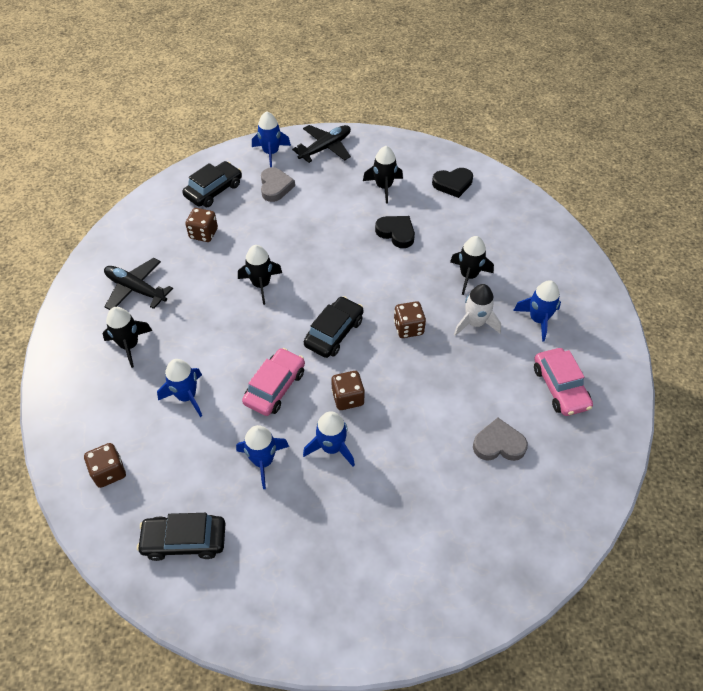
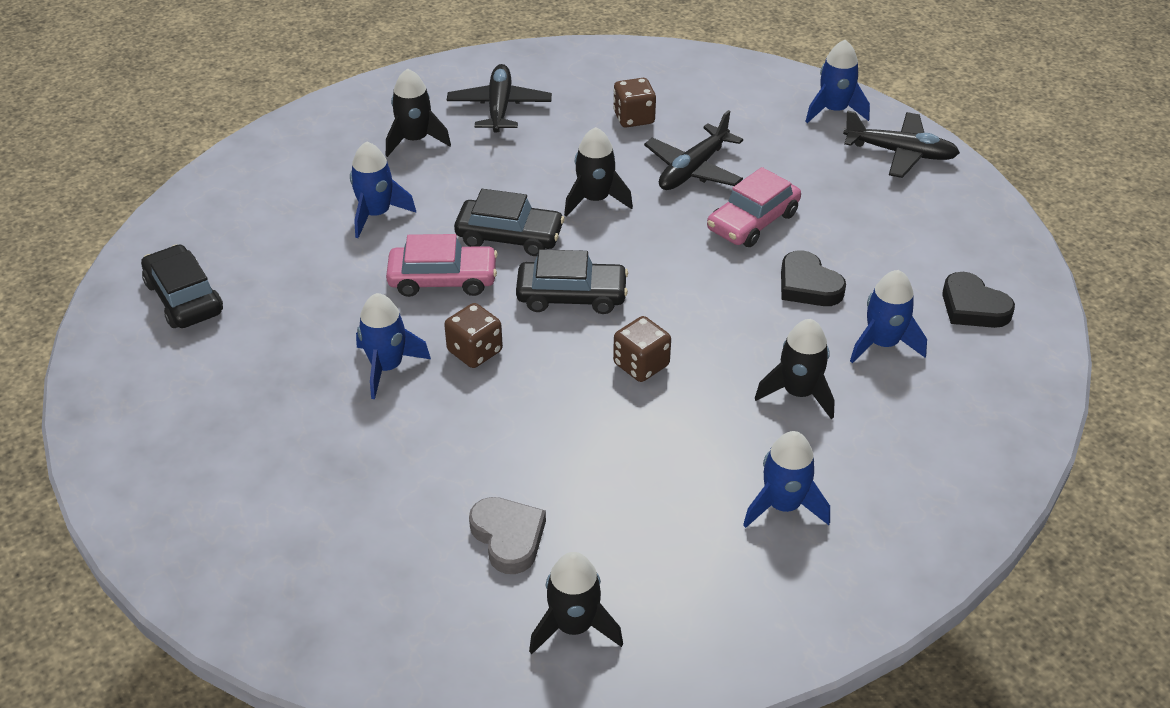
camera: 60 degrees right, 10 degrees down
brown dice [84,443,126,488] -> none
black car [182,161,242,207] -> black car moved to [454,189,565,256]
blue rocket [236,425,289,489] -> blue rocket moved to [850,270,927,363]
grey heart [261,167,295,202] -> none
black rocket [363,146,403,204] -> black rocket moved to [529,552,623,654]
black heart [375,216,415,248] -> black heart turned 135 degrees clockwise [781,250,846,306]
white rocket [454,284,501,336] -> none
pink car [534,348,593,416] -> pink car moved to [707,167,801,247]
none -> black plane [644,110,743,190]

